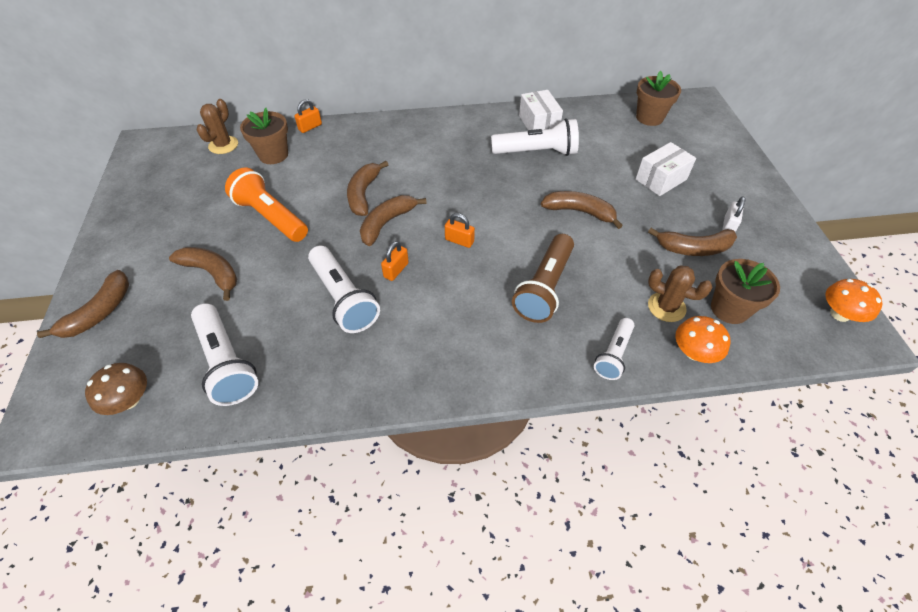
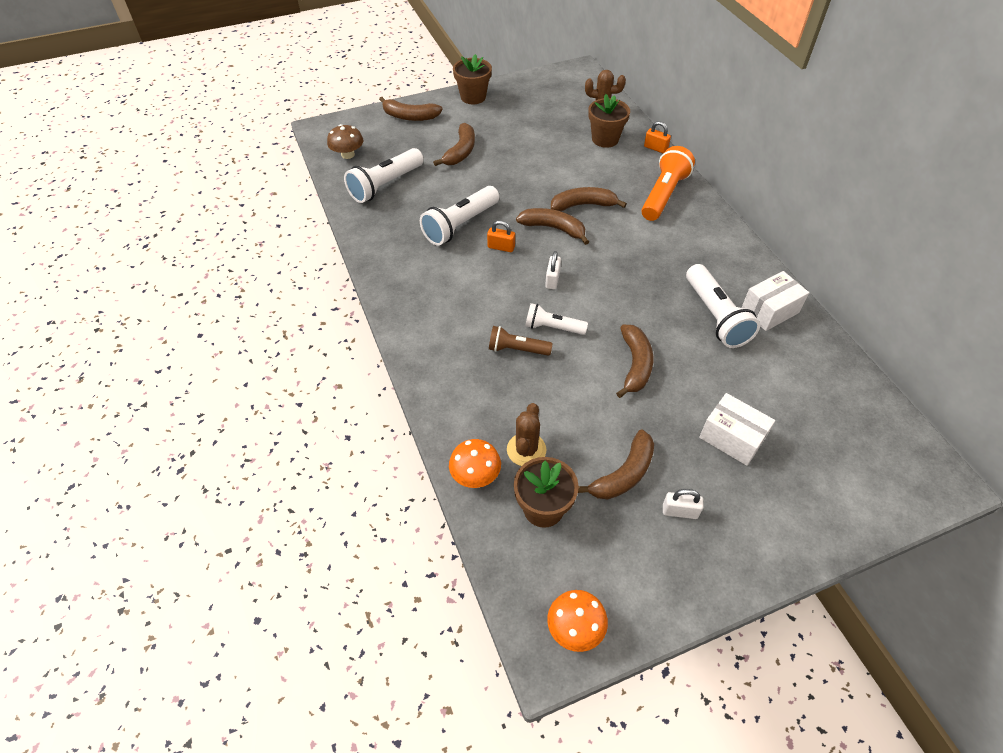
camera: 75 degrees right, 0 degrees up
orange flashlight [225,168,308,242] -> orange flashlight moved to [641,146,695,221]
orange padlock [445,213,475,248] -> white padlock [545,251,561,289]
brown flashlight [512,234,574,323] -> brown flashlight [489,326,553,356], size x0.61
white flashlight [594,318,634,380] -> white flashlight moved to [525,303,588,335]
brown flower pot [636,71,681,126] -> brown flower pot moved to [453,54,492,104]
brown banana [648,228,737,256] -> brown banana turned 120 degrees counterclockwise [578,430,654,499]

